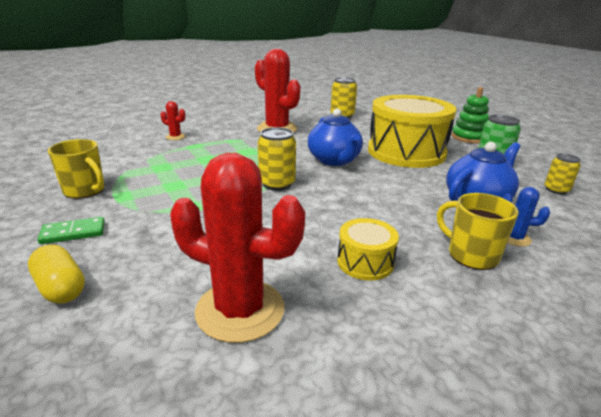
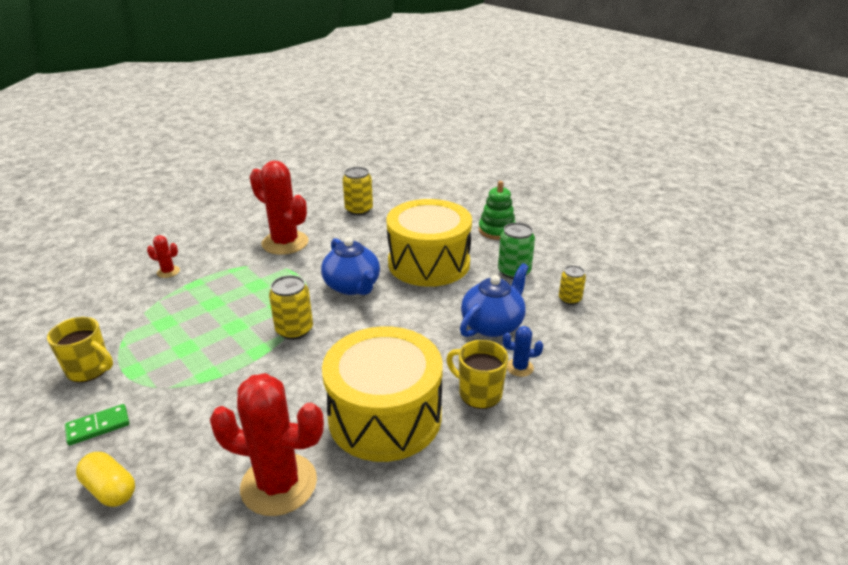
camera: 10 degrees left, 5 degrees up
yellow drum [337,218,399,280] -> yellow drum [322,326,443,462], size x2.24

